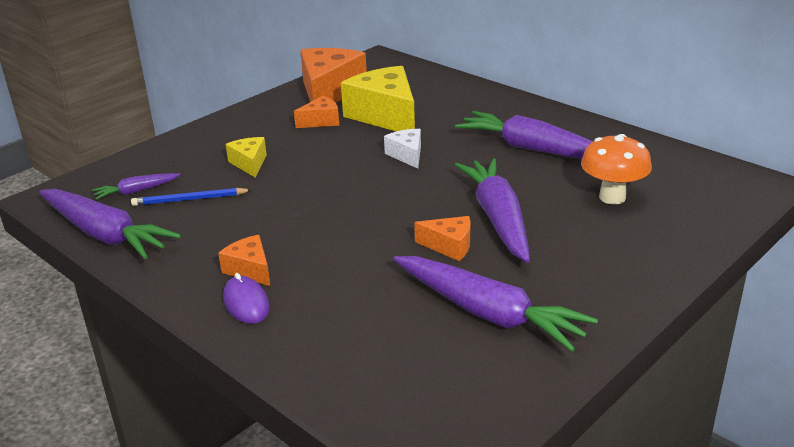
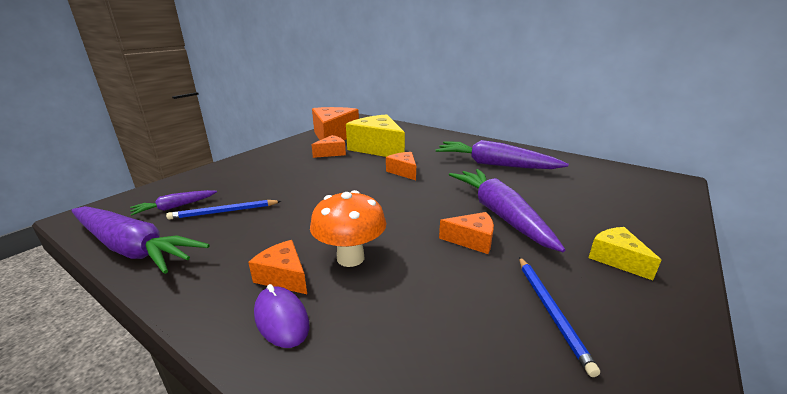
camera: 10 degrees left, 5 degrees down
yellow cheese [226,137,267,177] -> yellow cheese moved to [588,227,661,280]
white cheese [384,129,421,169] -> orange cheese [386,152,416,180]
purple carrot [393,256,598,352] -> blue pencil [519,257,600,377]
orange mushroom [581,134,652,204] -> orange mushroom moved to [310,190,386,267]

